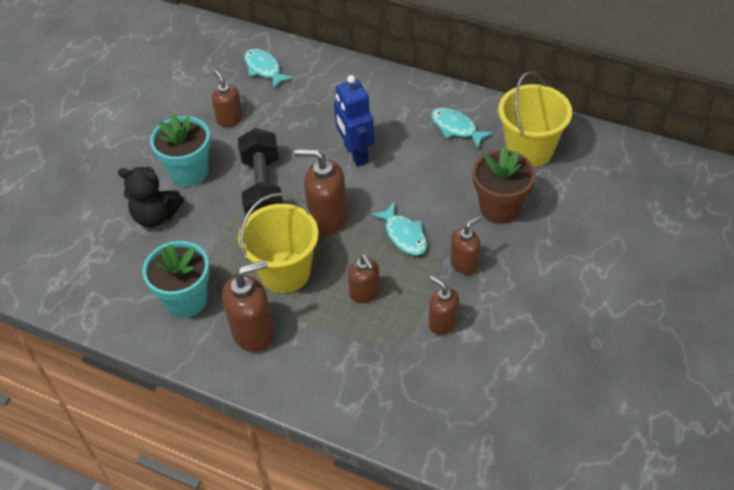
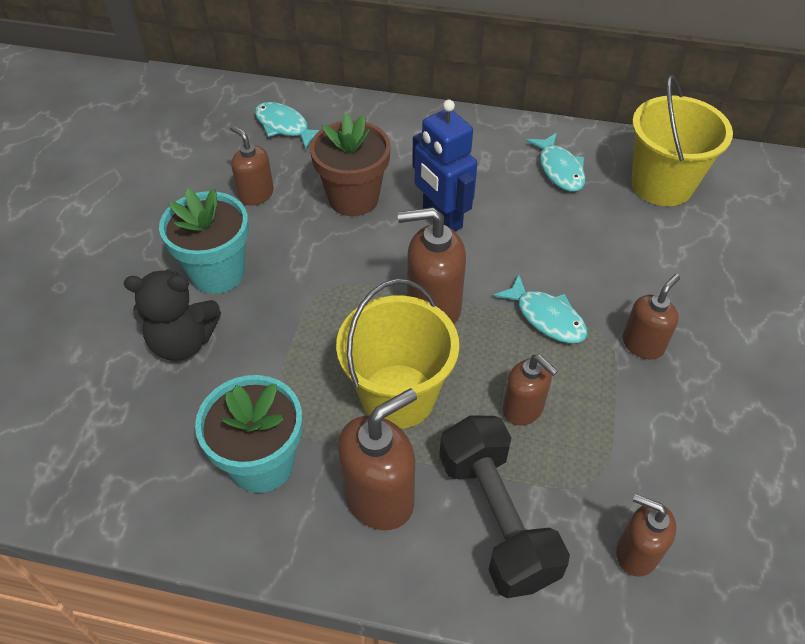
camera: 15 degrees left, 0 degrees up
black dumbbell [238,128,283,216] -> black dumbbell moved to [439,416,570,598]
brown soap dispenser [429,276,459,335] -> brown soap dispenser moved to [616,494,676,577]
turquoise fish [431,108,493,148] -> turquoise fish turned 135 degrees counterclockwise [526,133,586,191]
brown flower pot [473,147,535,224] -> brown flower pot moved to [310,113,391,216]

